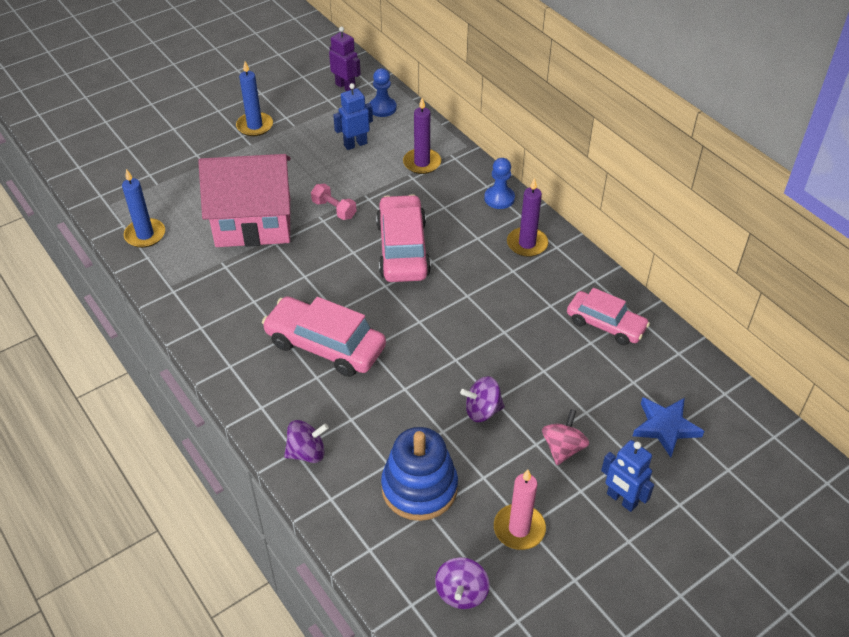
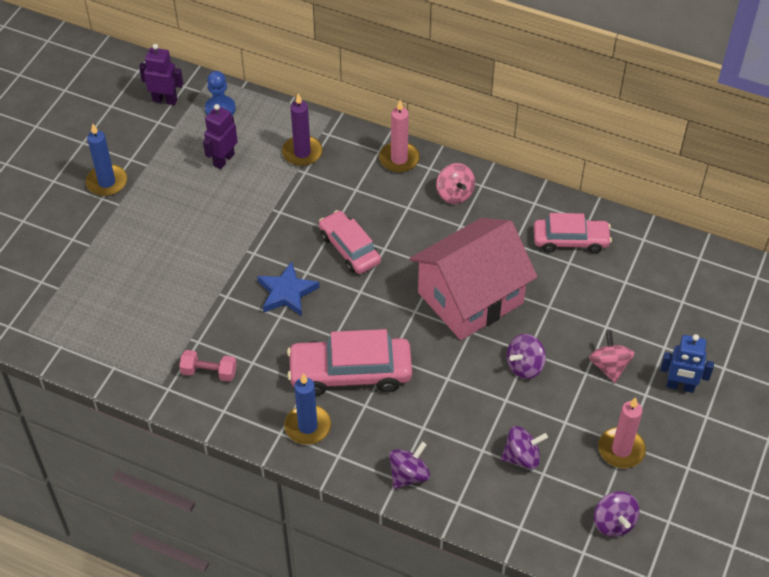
camera: 30 degrees left, 5 degrees up
blue candle [122,169,165,248] -> blue candle moved to [284,373,331,445]
pink house [198,154,291,247] -> pink house moved to [410,218,537,340]
pink dumbbell [311,184,356,220] -> pink dumbbell moved to [179,350,237,381]
blue robot [333,83,373,150] -> purple robot [203,104,238,169]
pink car [376,194,431,282] -> pink car [319,210,381,274], size x0.67
blue stacking toy [381,427,458,521] -> purple spinning top [501,426,548,469]
blue pawn [484,158,515,209] -> pink candle [379,100,420,173]
purple candle [507,178,548,257] -> pink spinning top [436,163,475,204]
blue star [633,397,704,457] -> blue star moved to [257,261,320,316]

